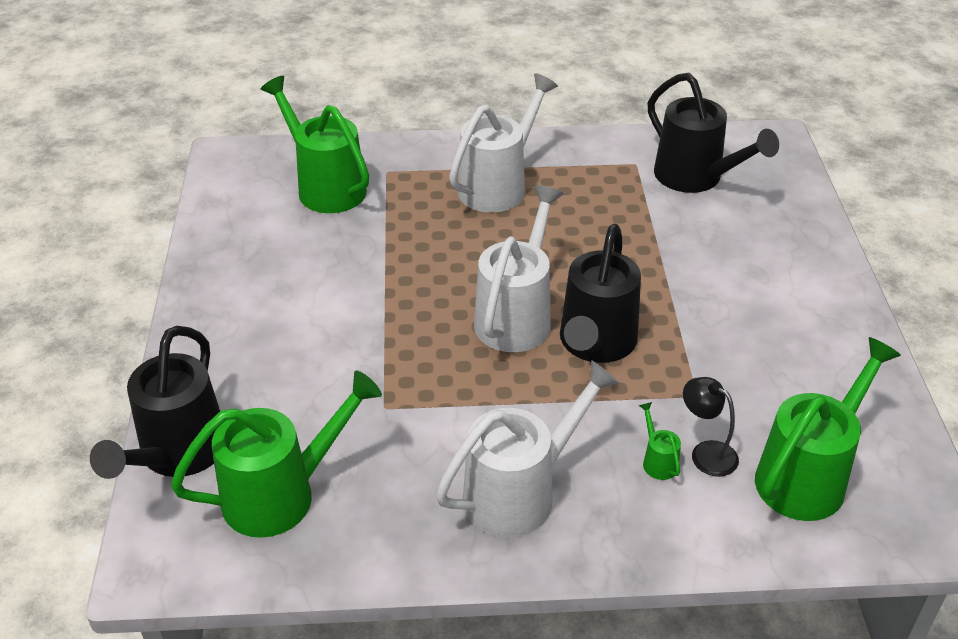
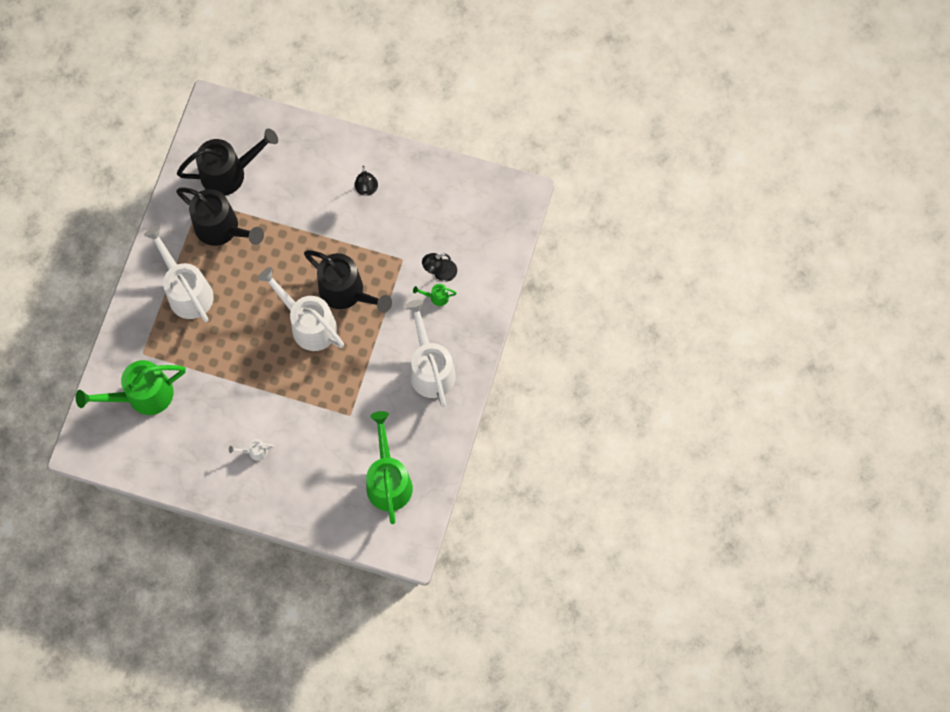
camera: 70 degrees left, 30 degrees up
black watering can [90,326,220,479] -> black watering can moved to [176,188,264,246]
green watering can [755,337,901,521] -> none
none -> white watering can [229,439,274,461]
none -> black lamp [355,166,378,196]

